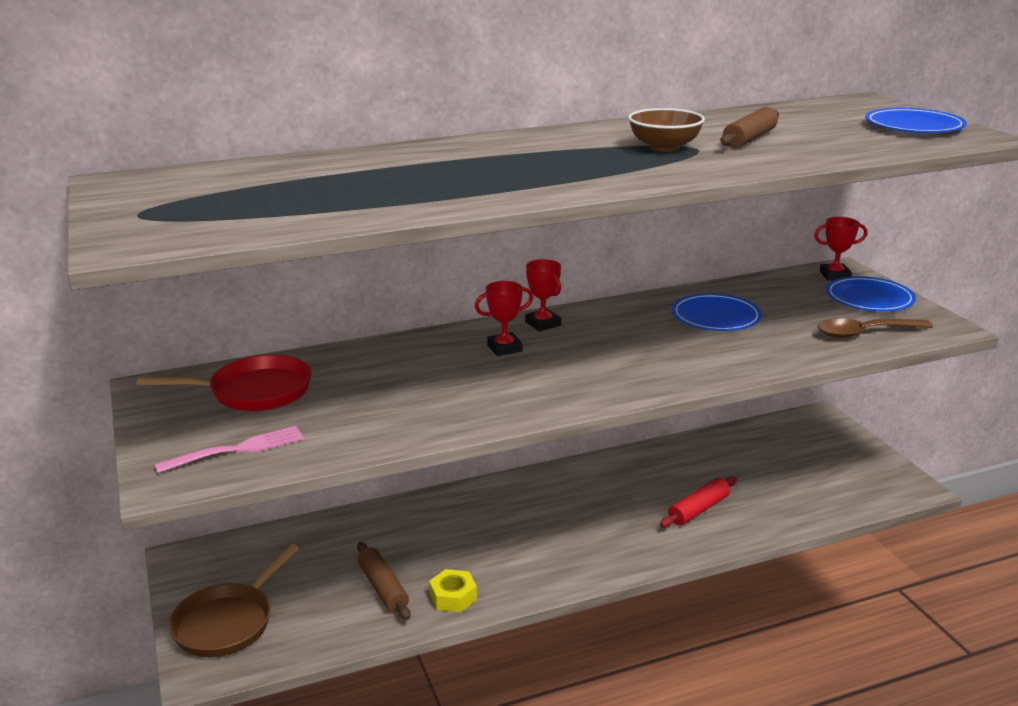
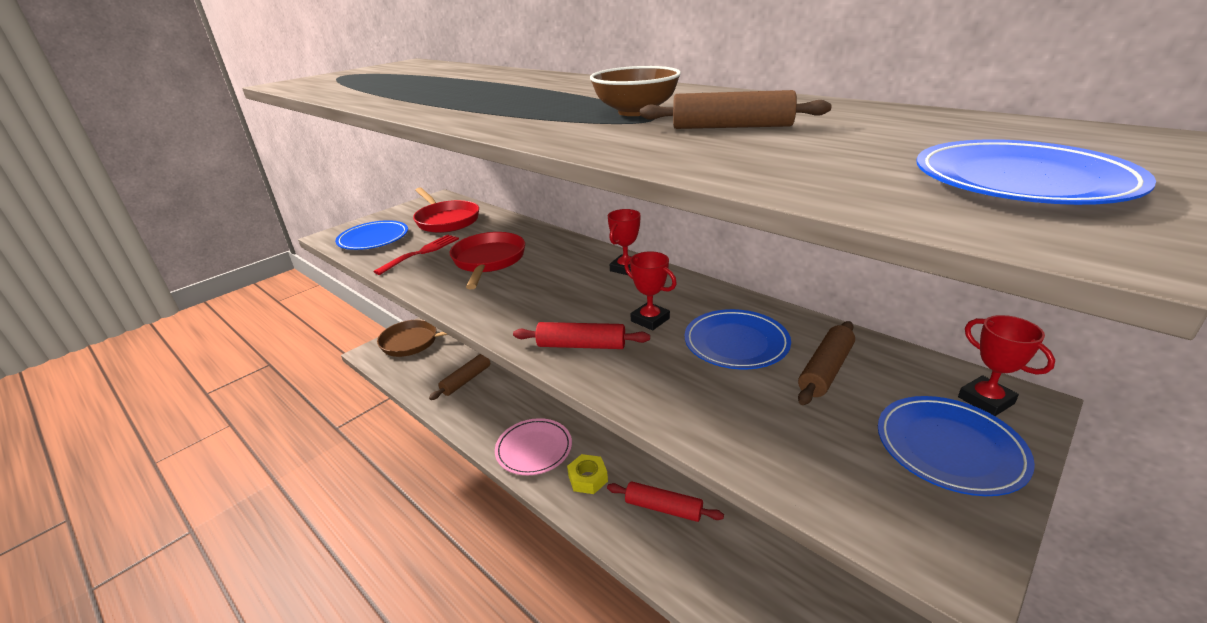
camera: 65 degrees right, 5 degrees up
pink fork [154,426,304,473] -> blue plate [335,220,408,250]
yellow nut [429,569,477,612] -> yellow nut moved to [567,454,608,494]
red trophy [475,281,533,356] -> red trophy moved to [624,251,677,330]
brown spoon [817,318,933,338] -> none
none -> red fork [373,235,459,275]
none -> red pan [449,232,525,289]
none -> pink plate [495,418,572,475]
none -> red rolling pin [513,322,650,349]
none -> brown rolling pin [798,321,855,405]

